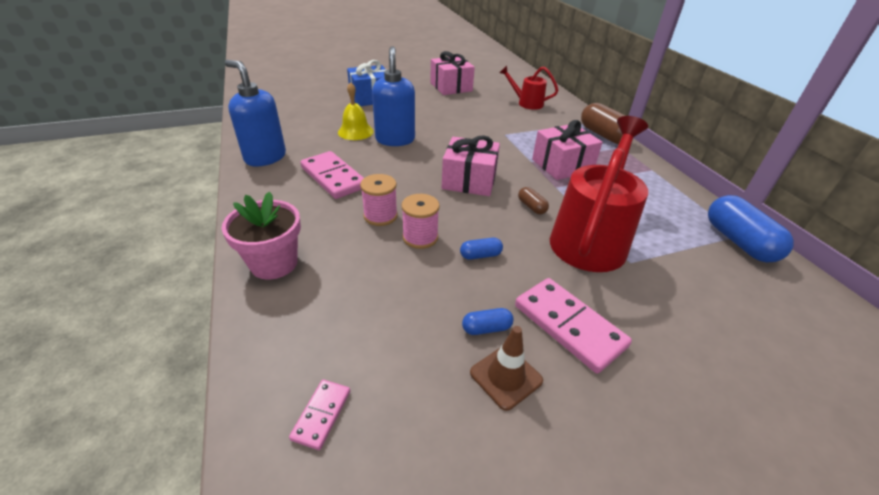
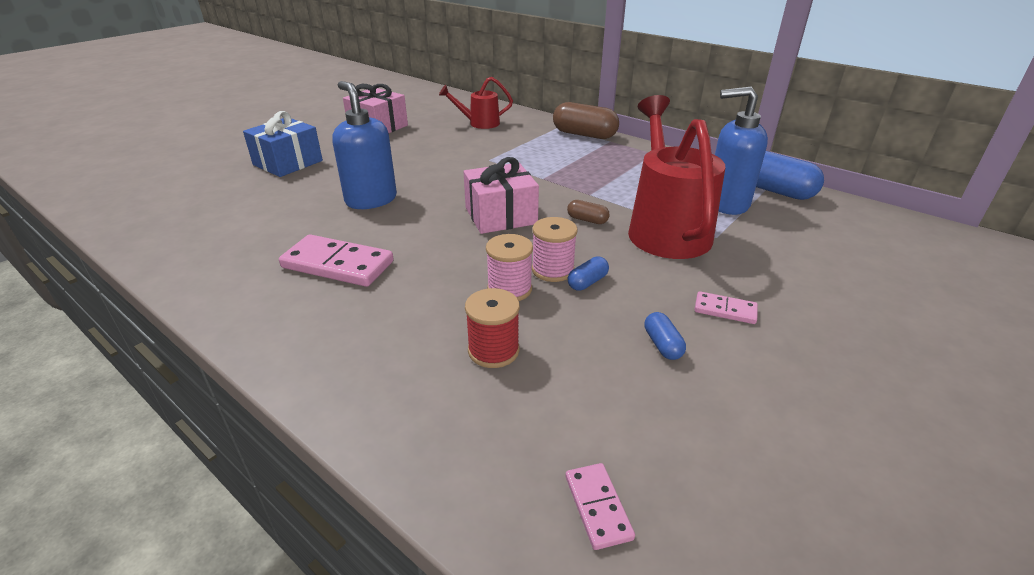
camera: 30 degrees left, 5 degrees down
pink flower pot [222,191,301,280] -> none
blue soap dispenser [225,60,286,167] -> blue soap dispenser moved to [715,87,768,215]
yellow bell [338,82,374,140] -> none
pink spool [360,174,398,226] -> pink spool moved to [532,217,578,282]
blue capsule [462,308,514,335] -> blue capsule turned 60 degrees counterclockwise [645,312,686,360]
brown traffic cone [470,326,543,411] -> none
pink domino [515,278,632,373] -> pink domino [694,291,758,324], size x0.52
pink gift [532,120,603,180] -> none
none -> red spool [465,288,520,368]

